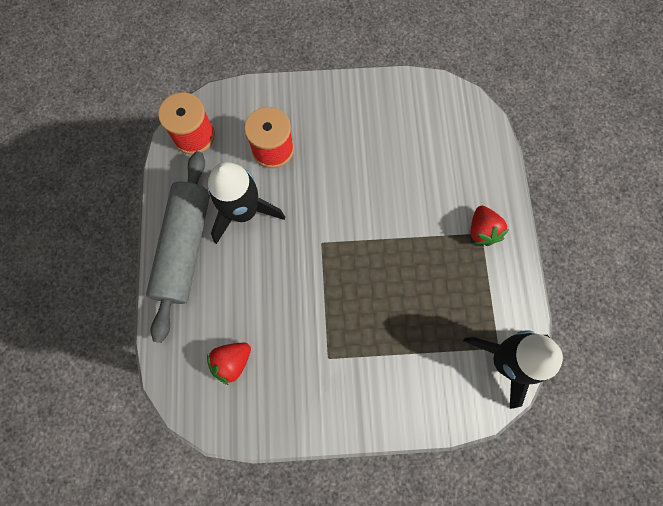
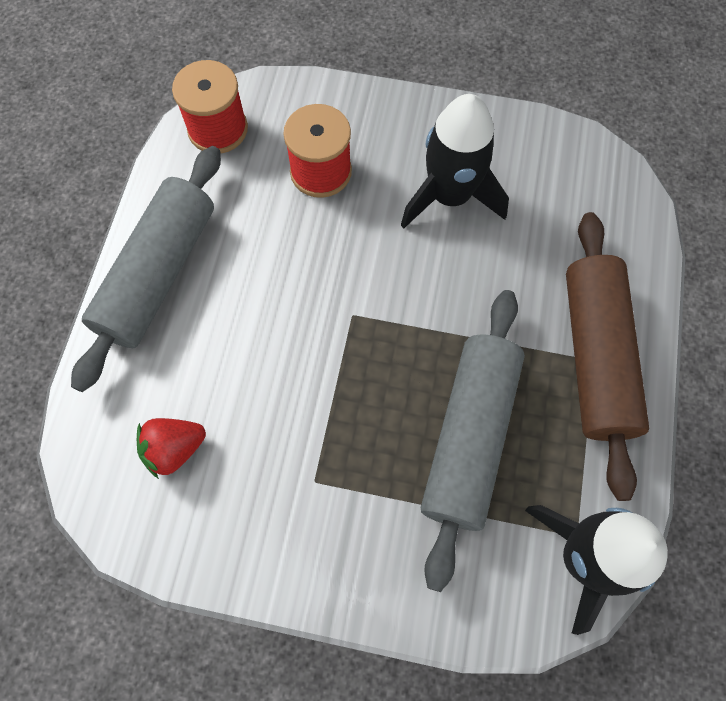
camera: 15 degrees right, 5 degrees down
black rocket [208,162,285,244] -> black rocket moved to [401,94,509,229]
red strawberry [471,206,509,246] -> brown rolling pin [566,212,649,501]
none -> grey rolling pin [421,290,525,592]

